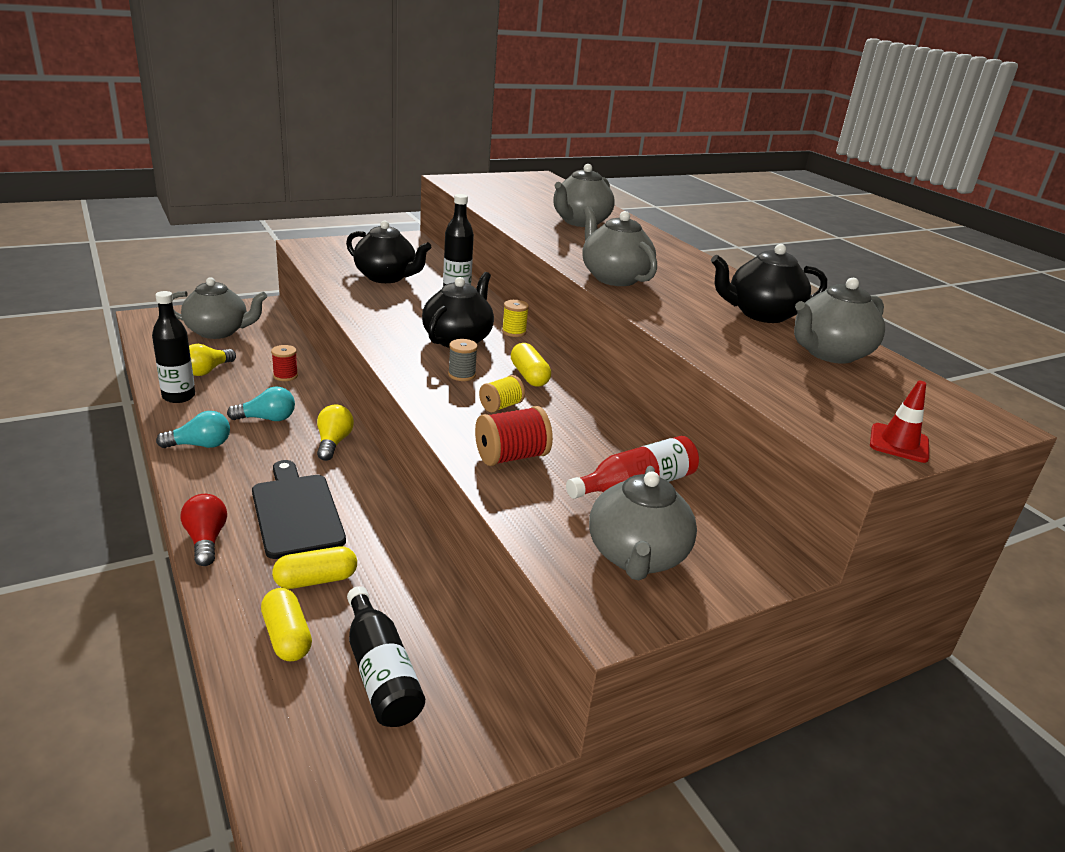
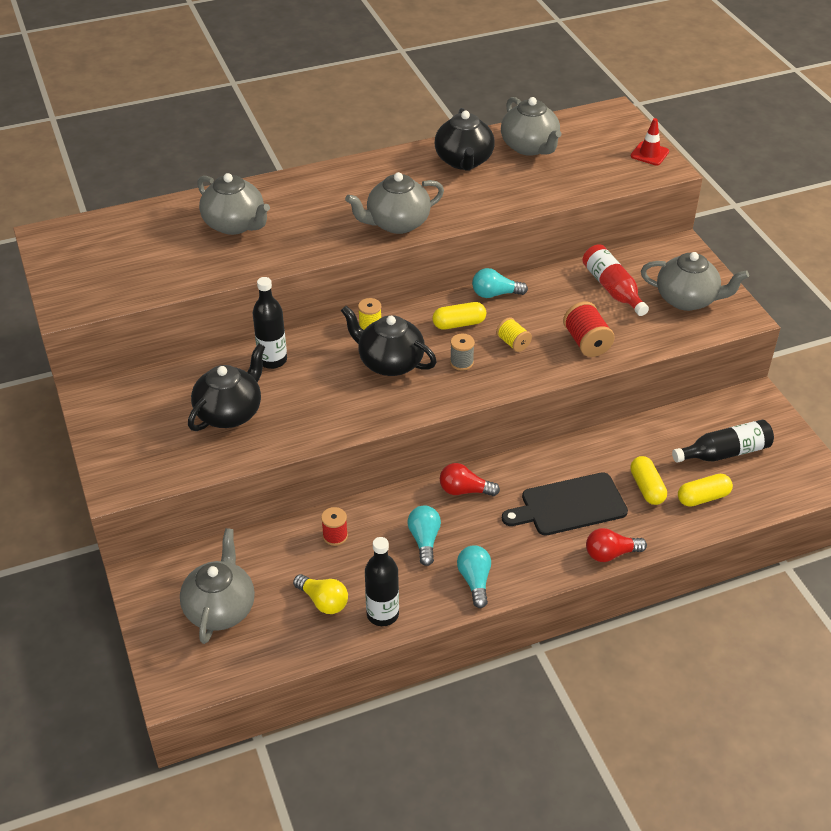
camera: 80 degrees left, 15 degrees up
yellow light bulb [317,405,354,461] -> red light bulb [440,463,500,496]
none -> turquoise light bulb [472,268,528,298]

